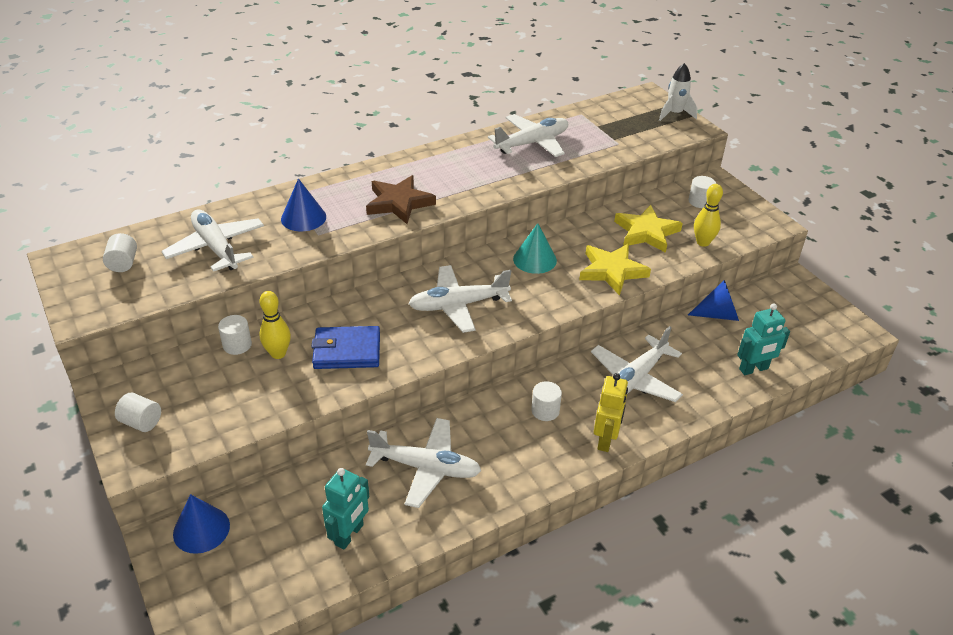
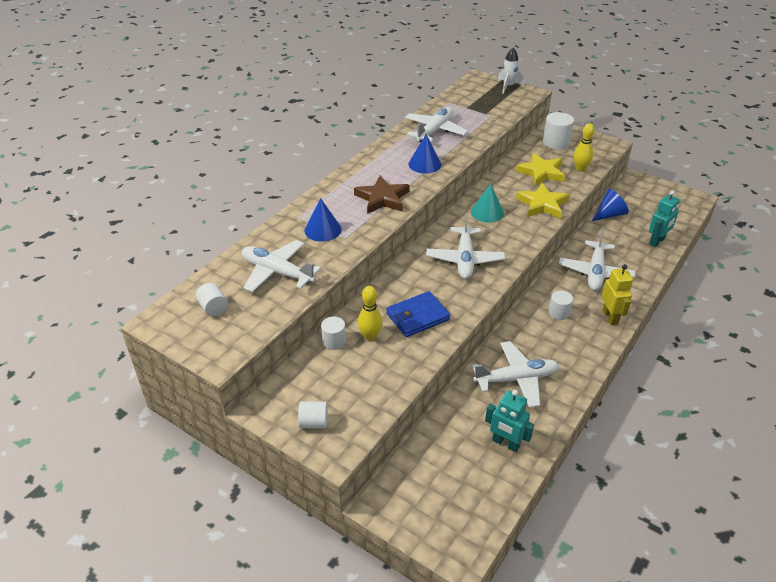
camera: 25 degrees left, 0 degrees up
blue cone [173,494,230,554] -> blue cone moved to [408,134,441,174]
turquoise robot [322,468,370,550] -> turquoise robot turned 120 degrees clockwise [485,390,534,452]
white plane [408,265,512,333] -> white plane turned 45 degrees counterclockwise [426,213,505,279]
white cylinder [689,176,716,208] -> white cylinder [543,112,574,150], size x1.58

